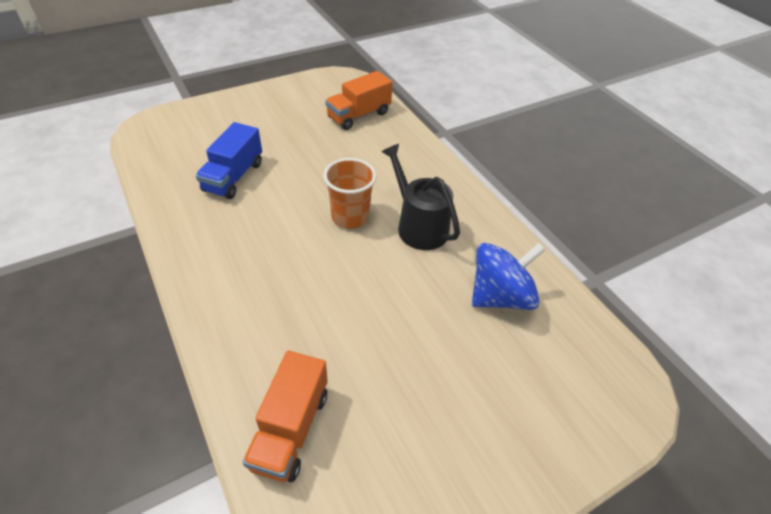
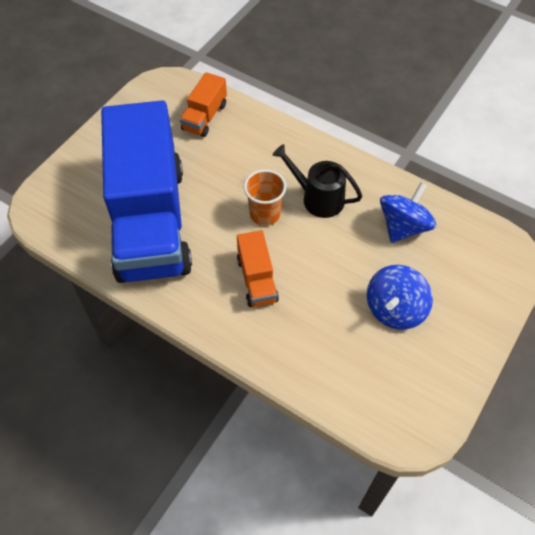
camera: 25 degrees left, 10 degrees up
blue truck [196,122,262,199] -> blue truck [101,101,192,283], size x2.47
orange truck [243,351,328,482] -> orange truck moved to [237,230,279,307]
none -> blue spinning top [367,265,433,330]

